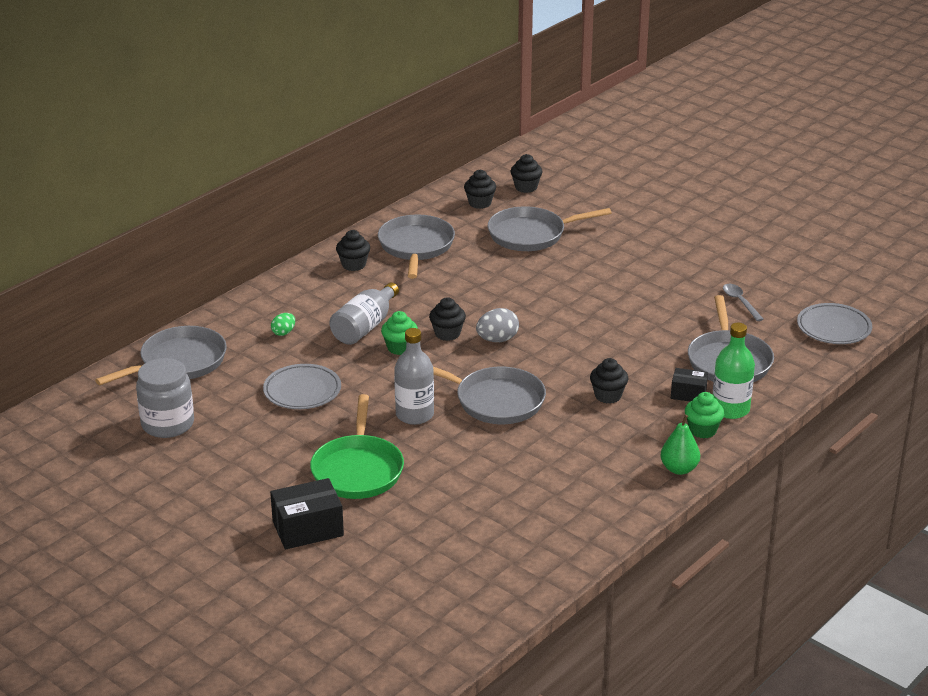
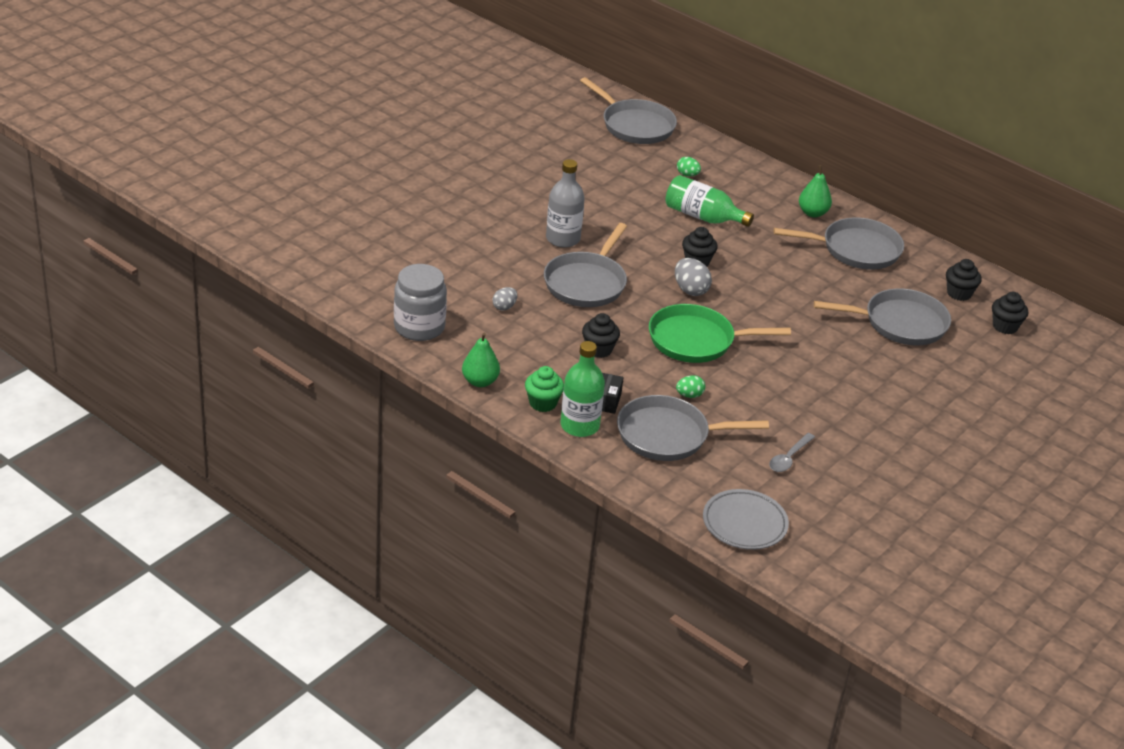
camera: 85 degrees right, 5 degrees up
grey jar [136,358,194,438] -> grey jar moved to [394,264,447,341]
grey plate [263,364,341,409] -> none
black box [270,478,344,550] -> none
green pan [310,394,404,499] -> green pan moved to [649,304,791,363]
grey bottle [330,282,399,345] -> green bottle [665,175,754,227]
black cupcake [336,230,370,271] -> green pear [799,165,832,217]
green cupcake [381,311,418,355] -> none
grey pan [488,206,611,251] -> grey pan turned 105 degrees clockwise [814,289,951,345]
grey spoon [723,284,763,321] -> grey spoon turned 150 degrees clockwise [769,433,815,472]
none -> grey egg [493,287,517,311]
none -> green egg [676,375,705,398]

